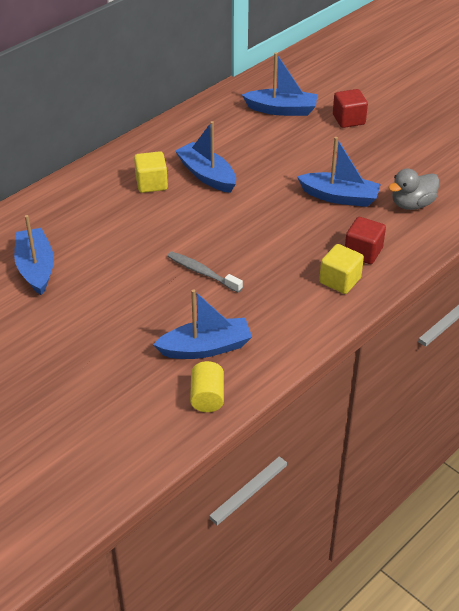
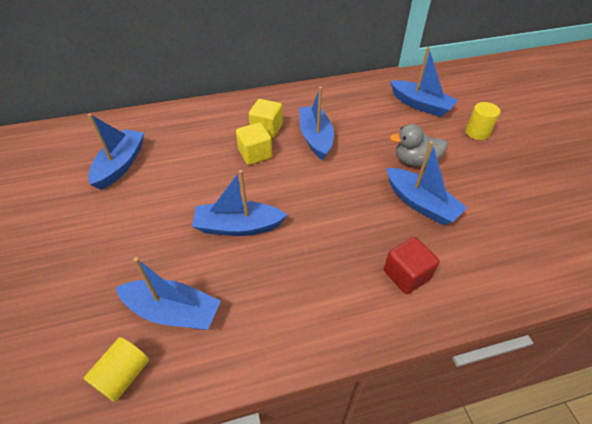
camera: 30 degrees right, 5 degrees up
grey toothbrush [167,251,243,293] -> blue boat [192,170,287,236]
yellow cube [319,244,364,294] -> yellow cube moved to [236,122,272,165]
red cube [333,89,368,128] -> yellow cylinder [465,102,500,140]
grey duck [388,168,439,210] -> grey duck moved to [390,124,448,167]

